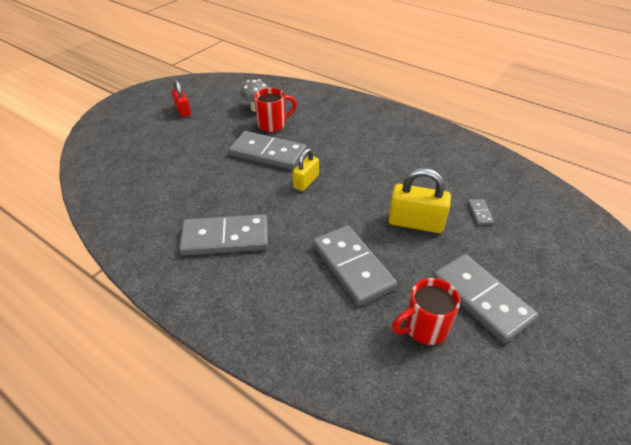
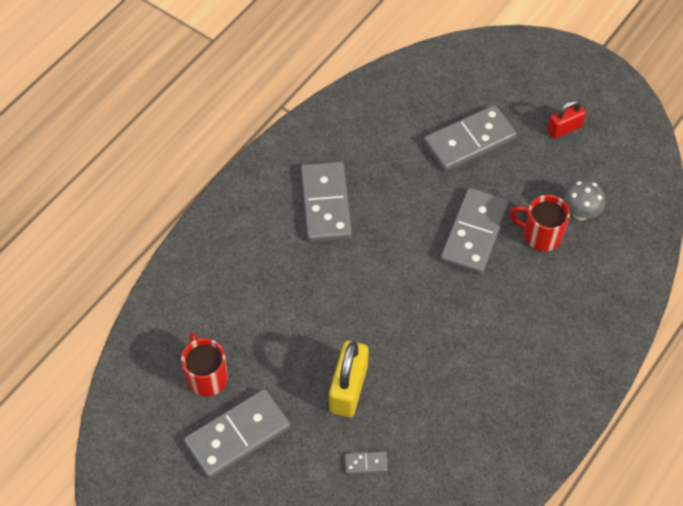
camera: 90 degrees right, 15 degrees up
red mug [254,88,297,132] -> red mug turned 135 degrees clockwise [509,195,570,251]
yellow padlock [293,148,319,191] -> none
grey domino [313,225,397,306] -> grey domino moved to [424,105,517,171]

